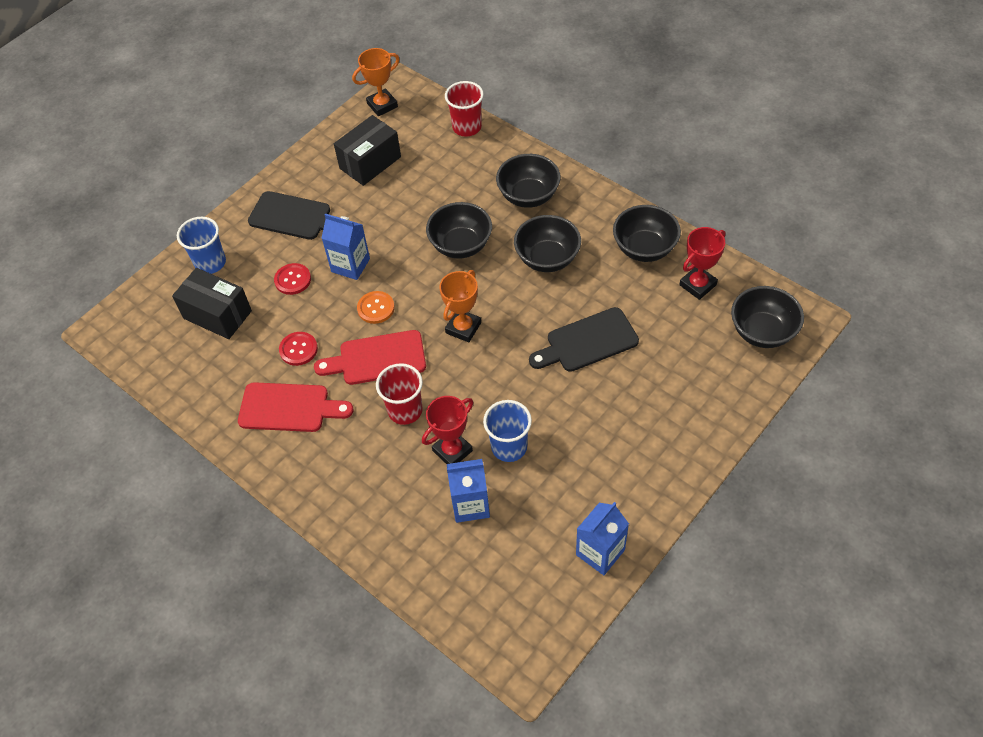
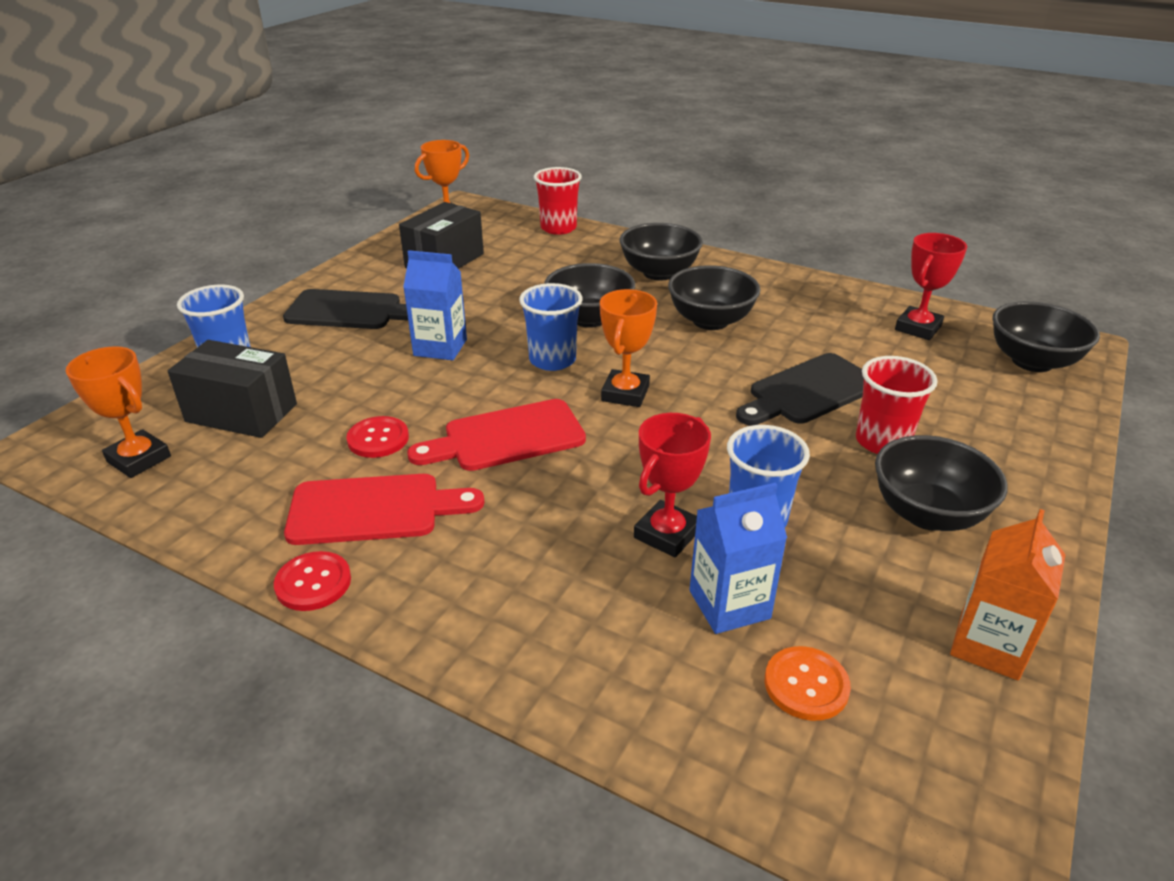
camera: 15 degrees left, 20 degrees down
red button [274,263,311,295] -> red button moved to [274,551,351,611]
orange button [357,291,395,324] -> orange button moved to [765,646,851,721]
red cup [376,363,423,425] -> red cup moved to [856,356,938,454]
blue carton [576,502,629,575] -> orange carton [950,509,1066,680]
black bowl [613,205,681,262] -> black bowl moved to [875,435,1008,531]
none -> orange trophy [66,346,171,478]
none -> blue cup [519,283,583,371]

